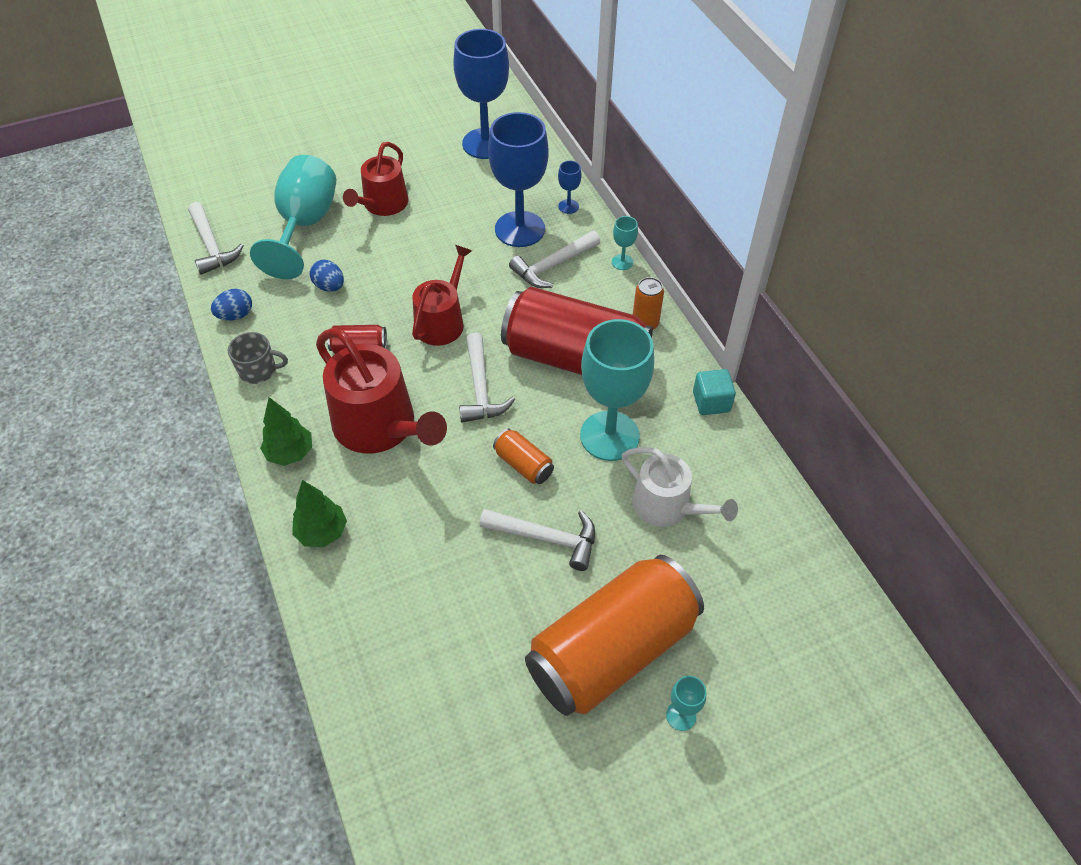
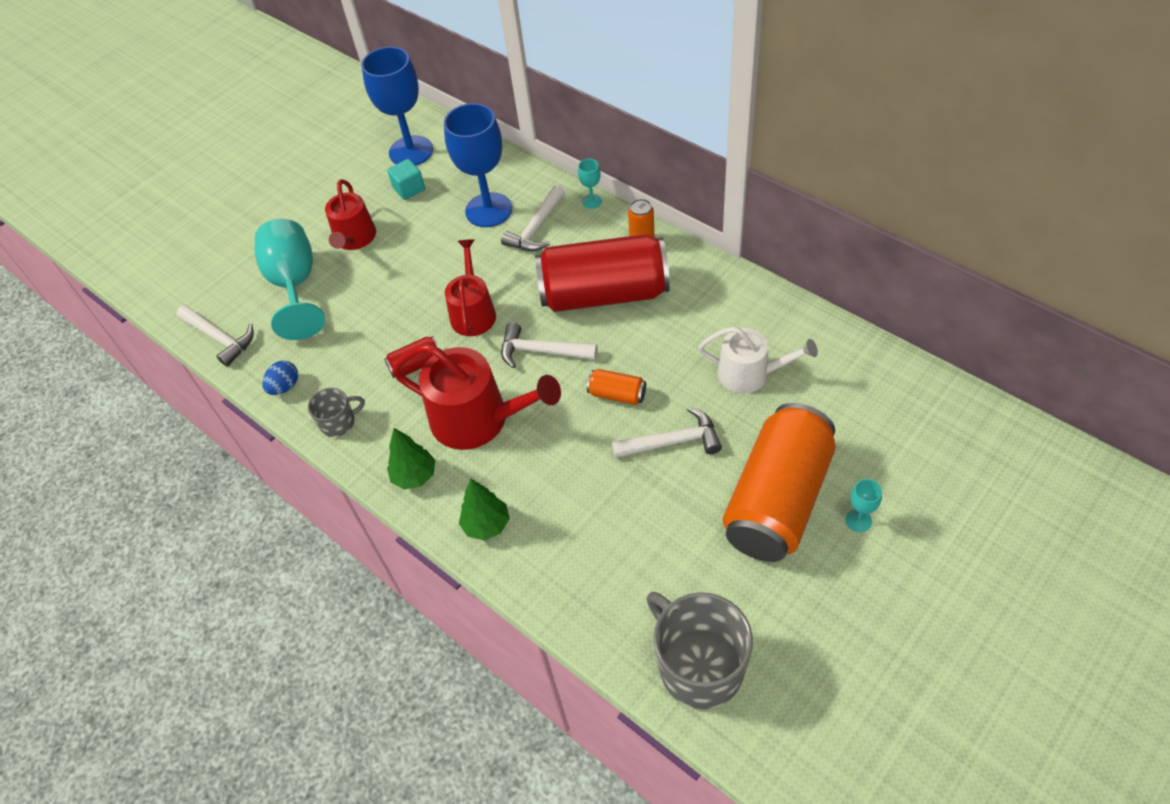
camera: 20 degrees left, 0 degrees up
blue egg [310,260,344,292] -> none
white hammer [459,332,515,423] -> white hammer turned 135 degrees clockwise [501,322,598,369]
blue goblet [558,161,582,214] -> none
turquoise goblet [580,319,654,461] -> none
turquoise cube [693,369,736,415] -> turquoise cube moved to [387,159,425,200]
none -> grey mug [646,592,753,709]

